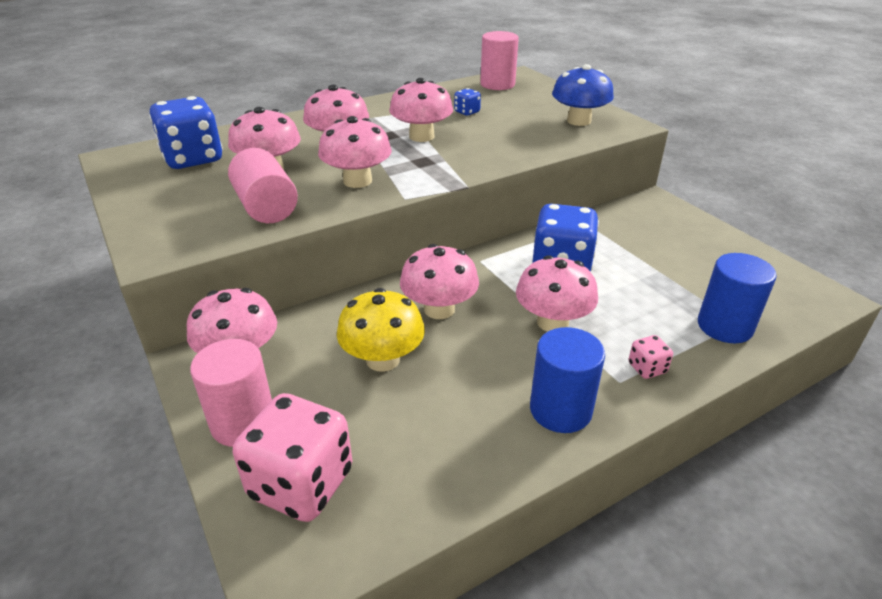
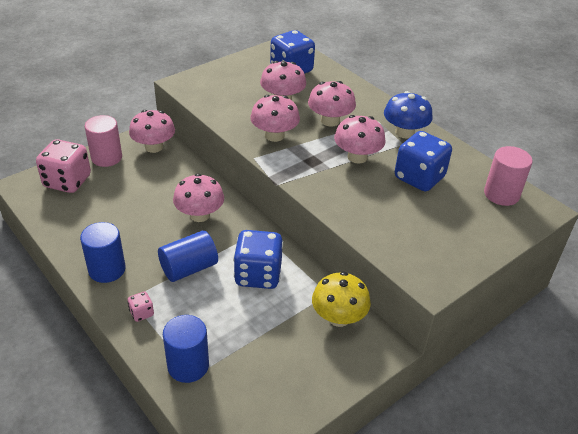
camera: 80 degrees right, 5 degrees up
pink cylinder [228,148,298,223] -> none
yellow mushroom [337,288,425,372] -> yellow mushroom moved to [312,272,371,327]
blue dice [454,88,481,116] -> blue dice [395,131,452,191], size x2.25
pink mushroom [516,255,598,331] -> blue cylinder [158,231,218,282]
blue mushroom [552,64,614,126] -> blue mushroom moved to [384,91,433,139]

